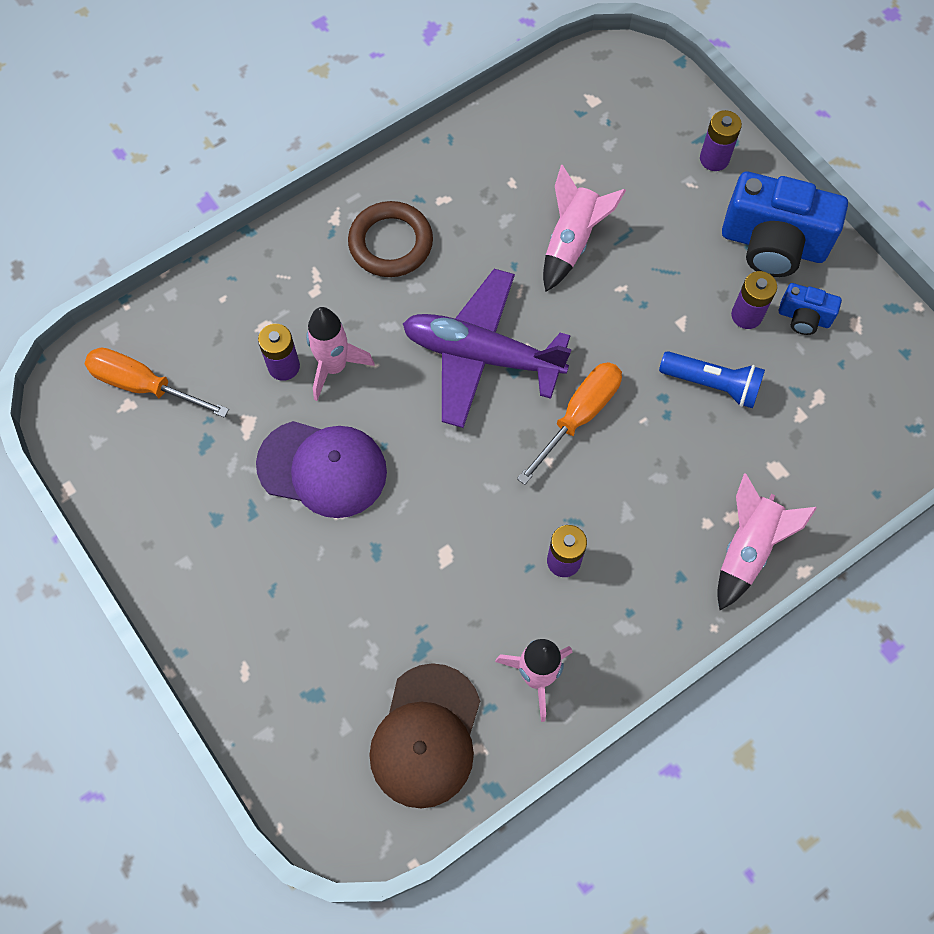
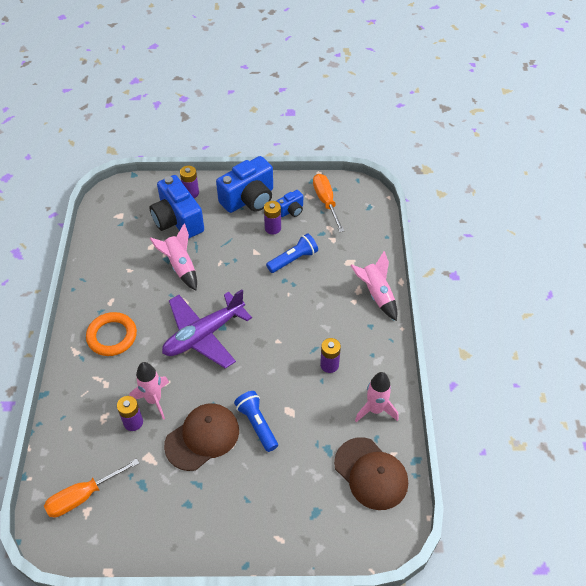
camera: 55 degrees left, 15 degrees down
purple cap [256,421,387,518] -> brown cap [164,403,239,471]
brown ring [348,201,433,277] -> orange ring [86,312,137,356]
orange screwdriver [517,362,622,485] -> orange screwdriver moved to [313,174,344,232]
none -> blue camera [149,175,204,239]
none -> blue flashlight [234,391,278,452]

